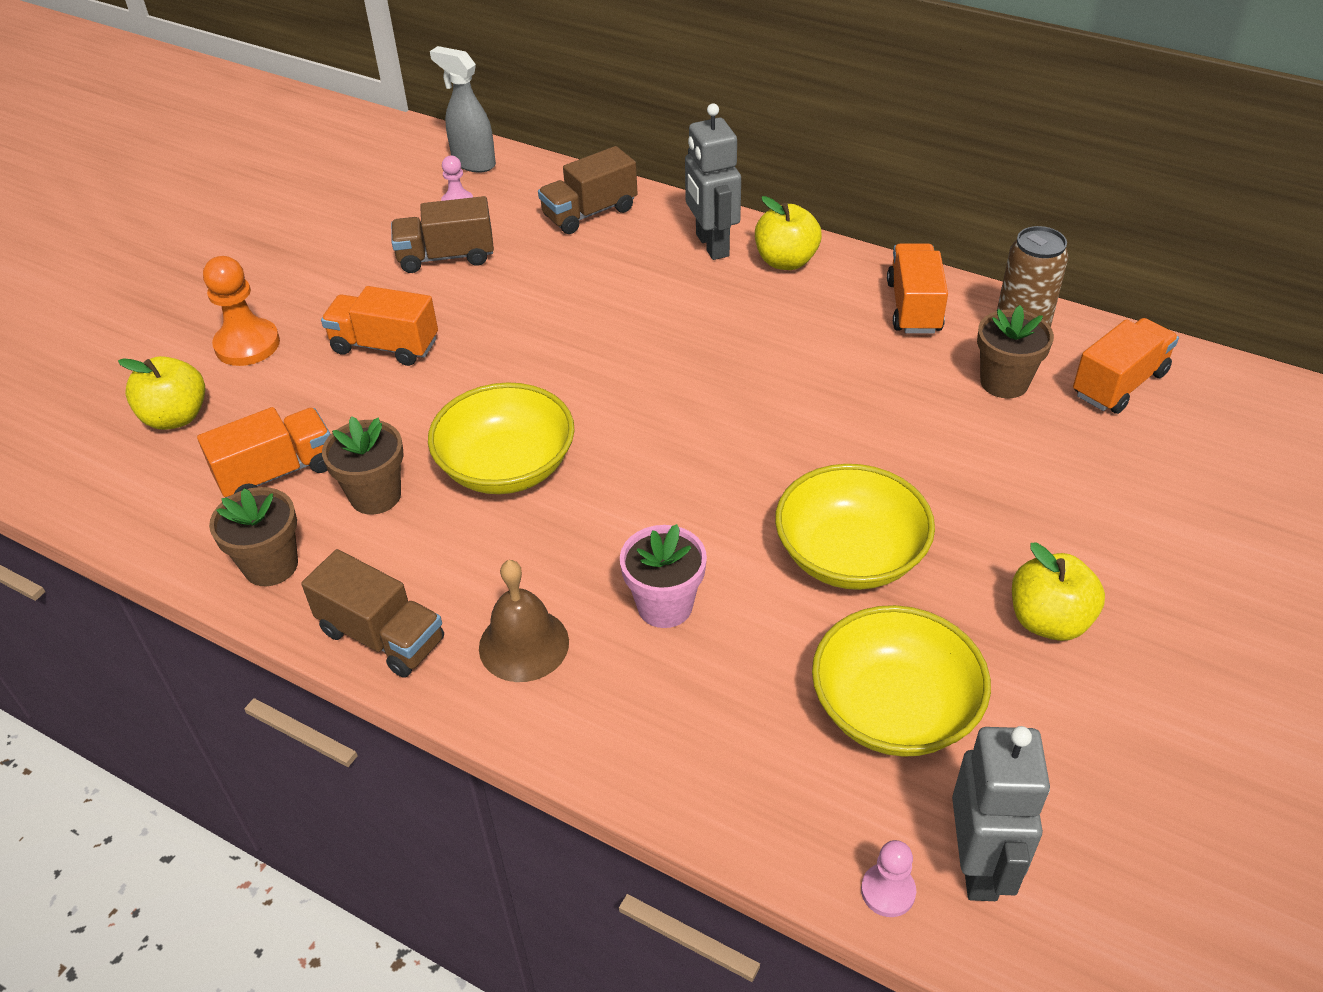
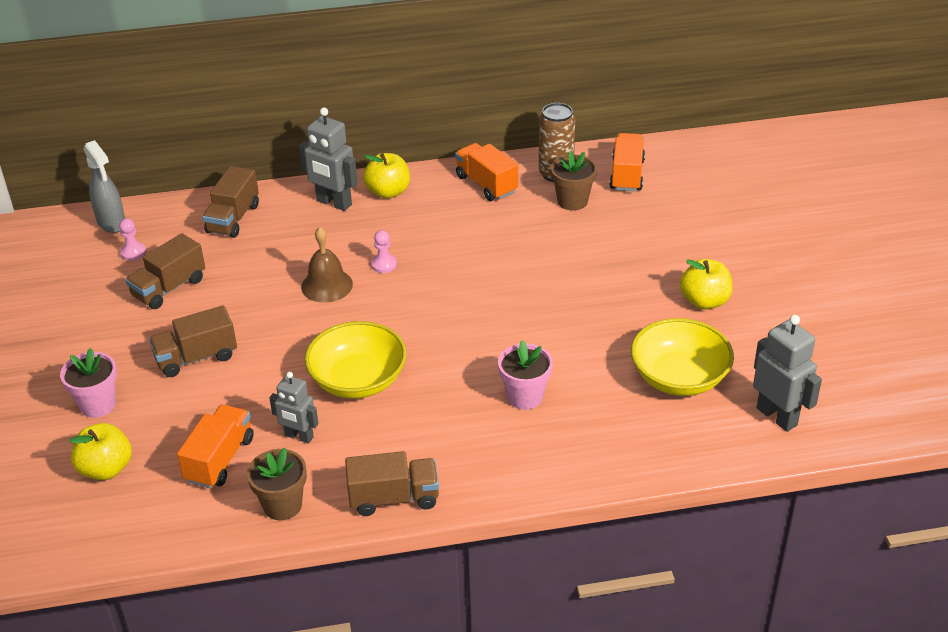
camera: 40 degrees left, 5 degrees down
orange pawn [203,256,280,366] -> pink flower pot [60,348,117,418]
orange truck [321,286,438,366] -> brown truck [149,305,237,377]
brown flower pot [322,416,404,515] -> grey robot [269,372,318,444]
grey spray bottle [430,46,496,172] -> grey spray bottle turned 120 degrees counterclockwise [83,140,125,233]
brown bell [479,560,569,682] -> brown bell moved to [301,227,353,303]
yellow bowl [775,464,935,590] -> none
pink pawn [861,840,916,917] -> pink pawn moved to [371,230,397,273]

